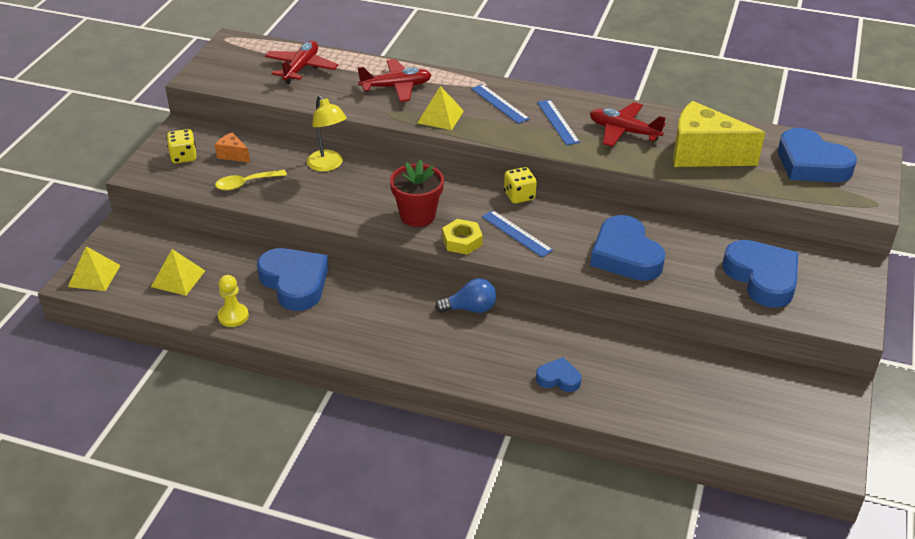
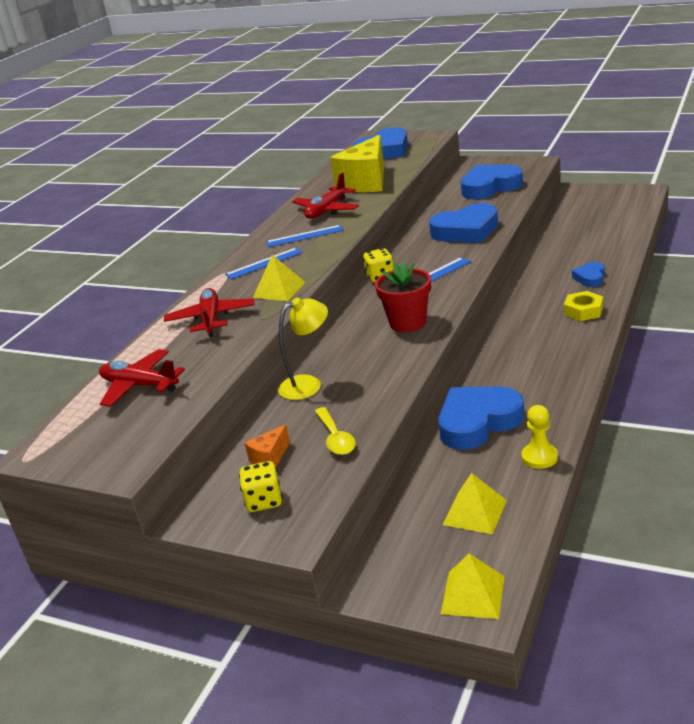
camera: 80 degrees left, 10 degrees down
blue light bulb [435,278,496,313] -> none
yellow nut [442,219,483,255] -> yellow nut moved to [564,291,603,321]

